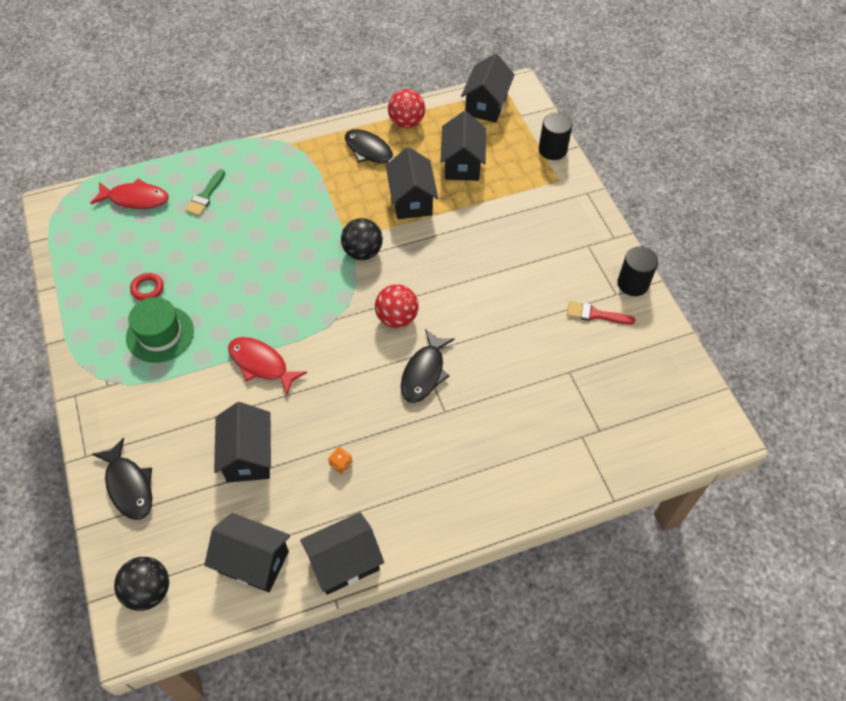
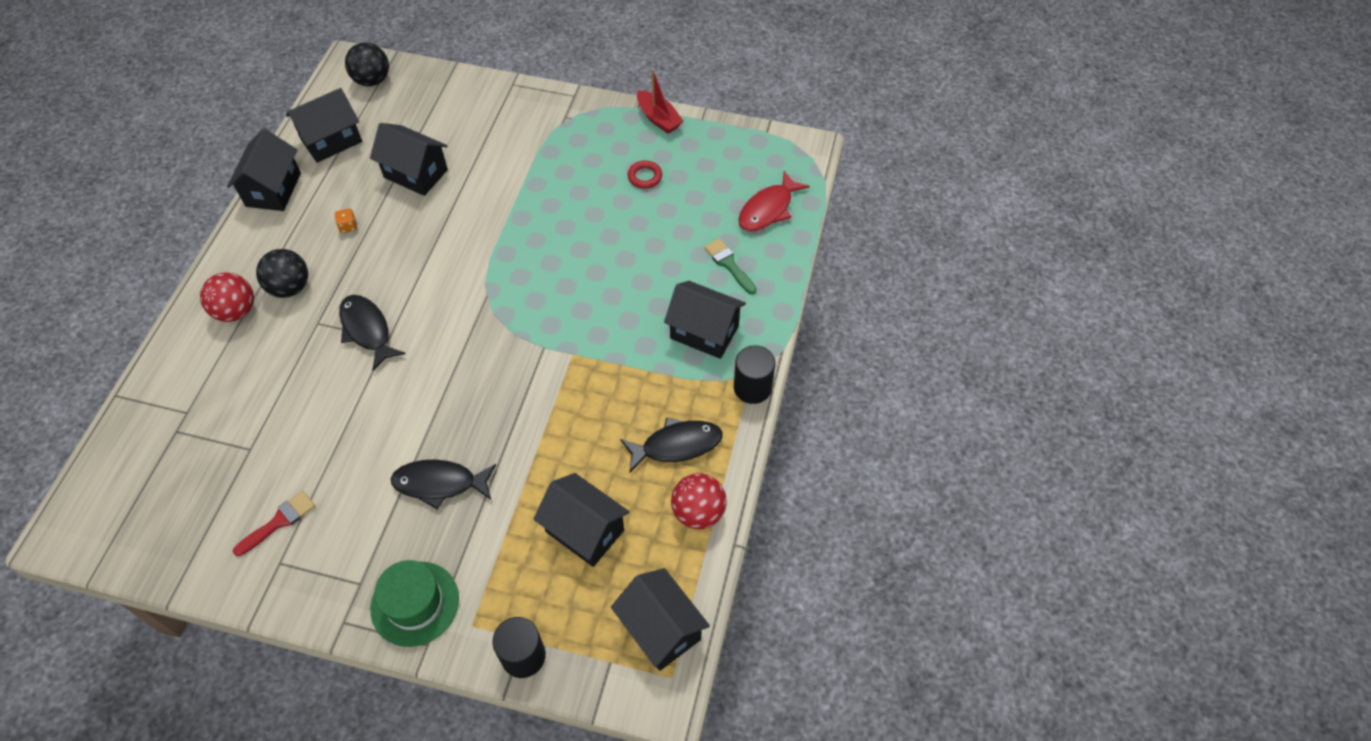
camera: 125 degrees right, 0 degrees up
black fish [92,438,152,520] -> black fish moved to [391,459,496,510]
green hat [126,297,194,363] -> green hat moved to [370,560,459,647]
red fish [228,337,307,395] -> none
black ball [341,218,383,260] -> black ball moved to [256,249,308,298]
red ball [375,284,419,328] -> red ball moved to [200,272,254,322]
black house [386,147,438,219] -> black house moved to [664,281,746,359]
black cylinder [617,246,658,296] -> black cylinder moved to [734,345,775,404]
none -> red boat [637,69,683,134]

